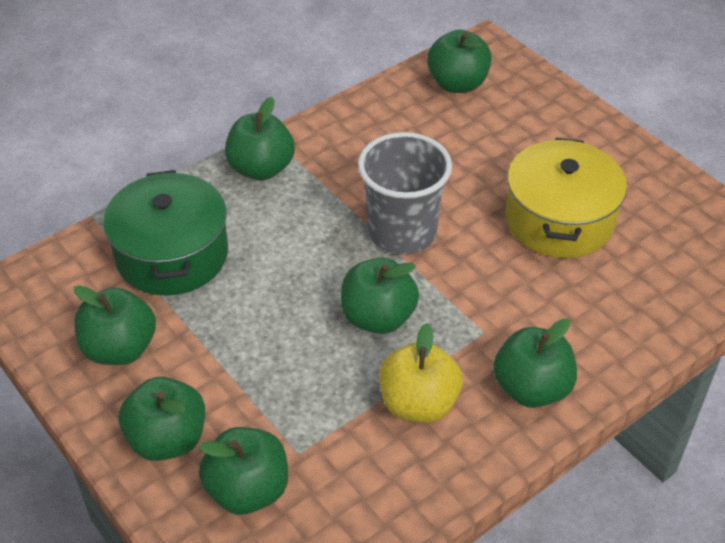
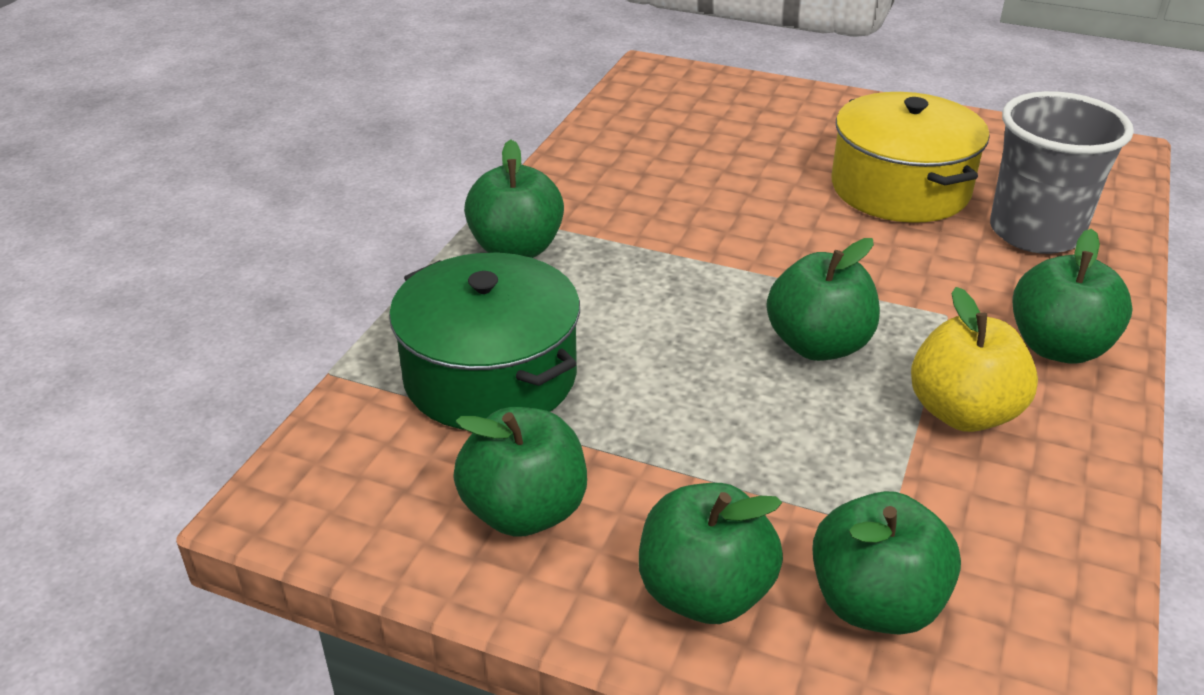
camera: 30 degrees left, 10 degrees down
grey cup [358,132,452,255] -> grey cup moved to [990,91,1134,254]
green apple [427,29,492,93] -> none

